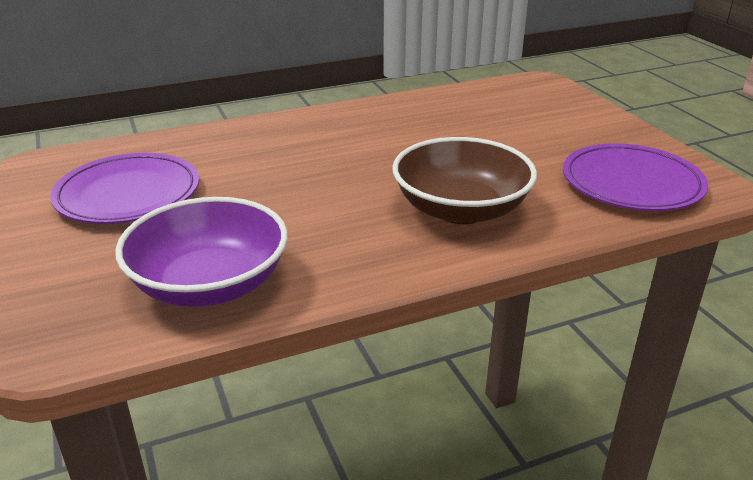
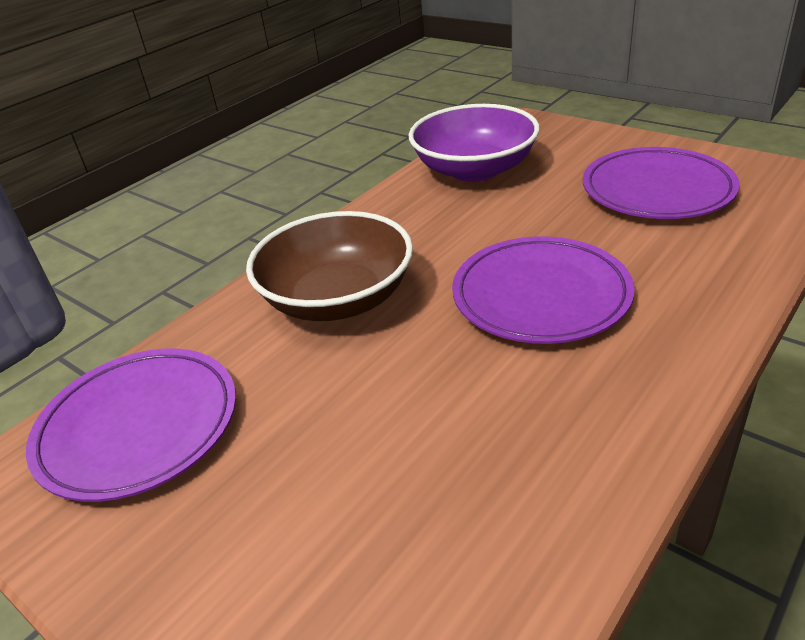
camera: 155 degrees right, 5 degrees up
none -> purple plate [452,237,635,344]

